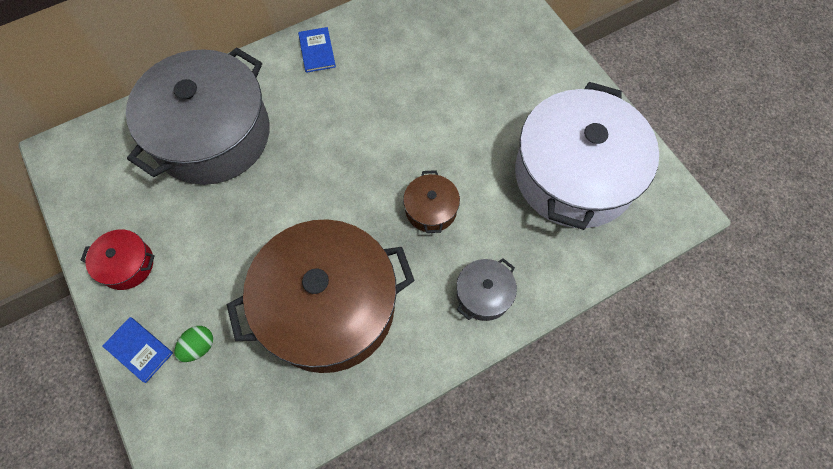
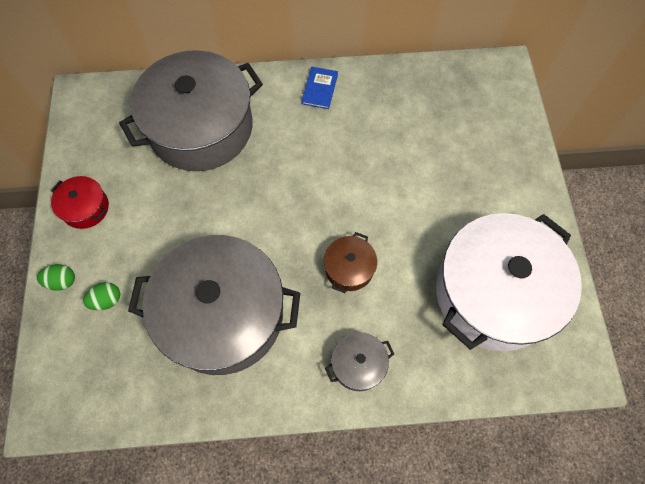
camera: 25 degrees right, 0 degrees up
blue book [102,317,173,383] -> green egg [36,264,75,291]
brown pot [227,219,415,373] -> grey pot [128,235,300,375]

